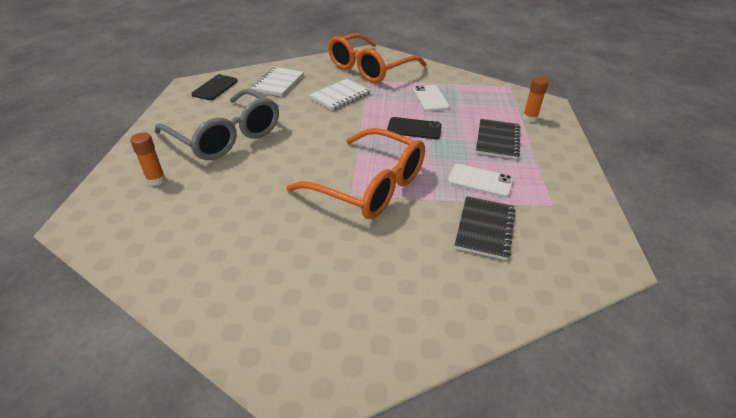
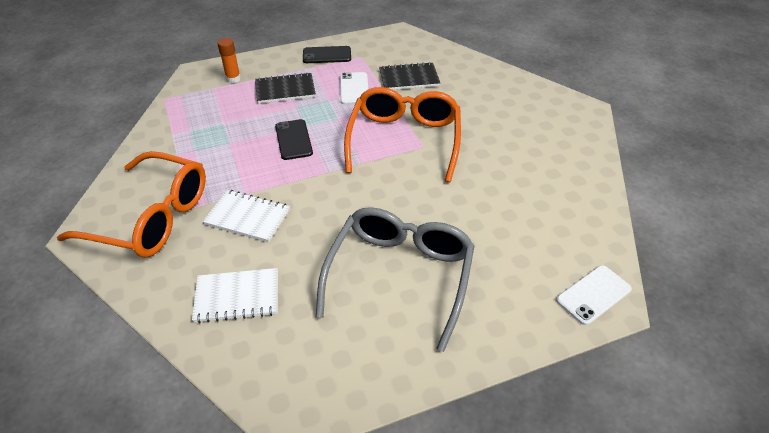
camera: 115 degrees left, 5 degrees up
orange glue stick [130,133,166,186] -> none
black phone [191,74,238,100] -> black phone moved to [303,46,351,63]
white phone [413,85,450,111] -> white phone moved to [556,265,632,325]

